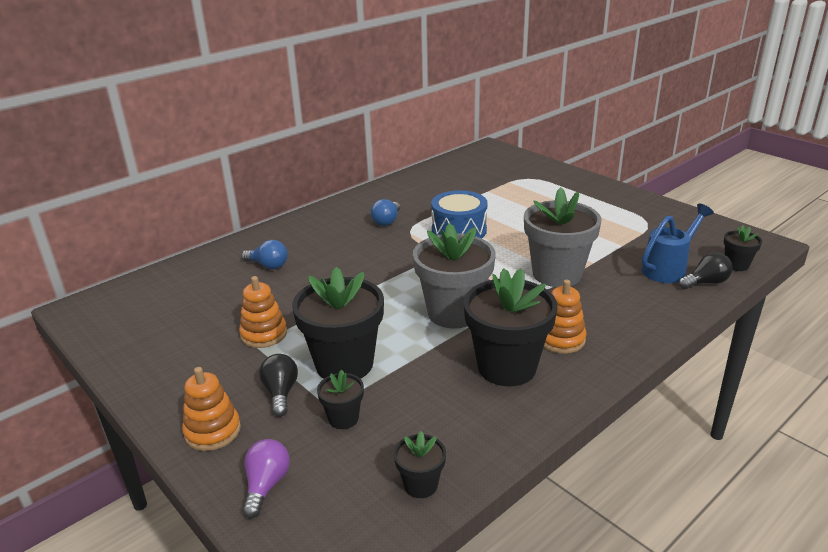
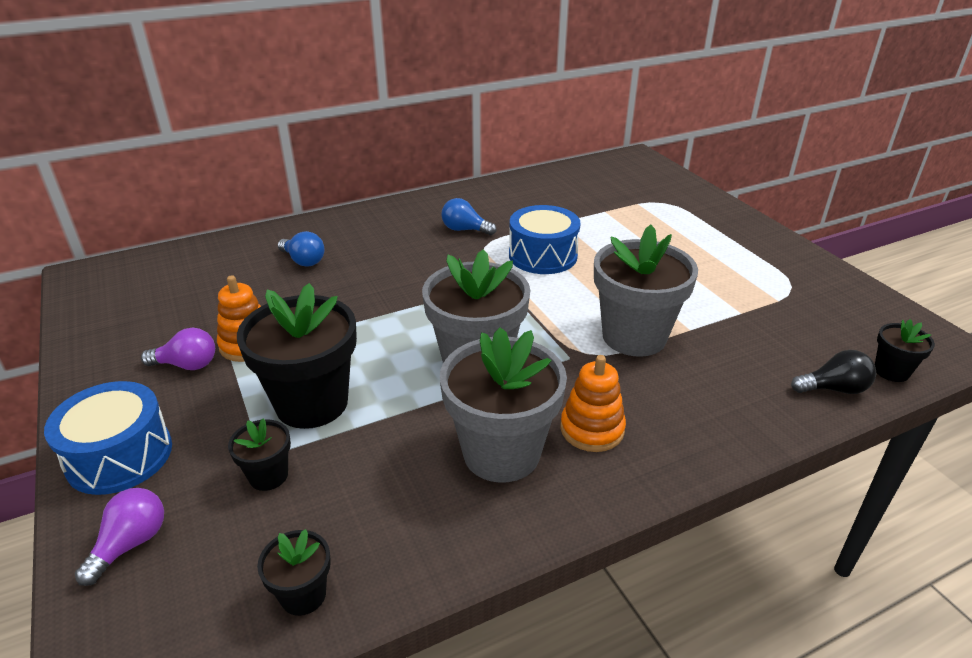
camera: 15 degrees right, 5 degrees up
orange stacking toy [182,367,241,451] -> blue drum [44,381,172,495]
black light bulb [259,354,298,417] -> none
blue light bulb [371,199,400,226] -> blue light bulb turned 75 degrees clockwise [441,198,497,235]
black flower pot [464,268,558,386] -> grey flower pot [440,327,567,483]
blue watering can [641,204,714,283] -> none
none -> purple light bulb [141,327,215,370]

